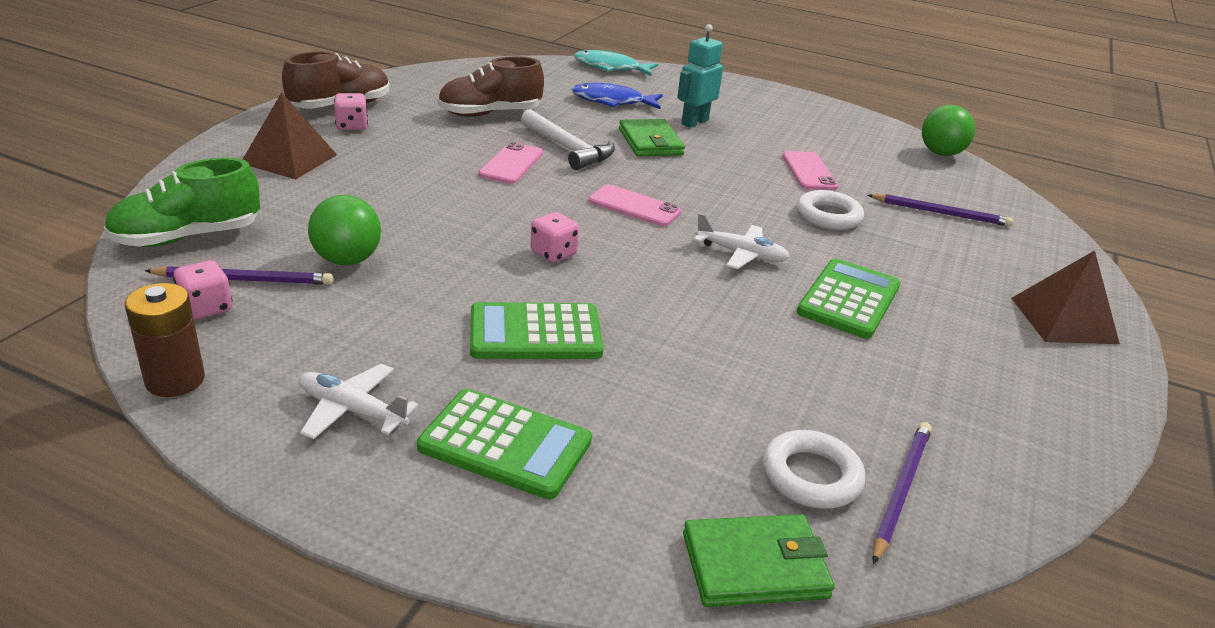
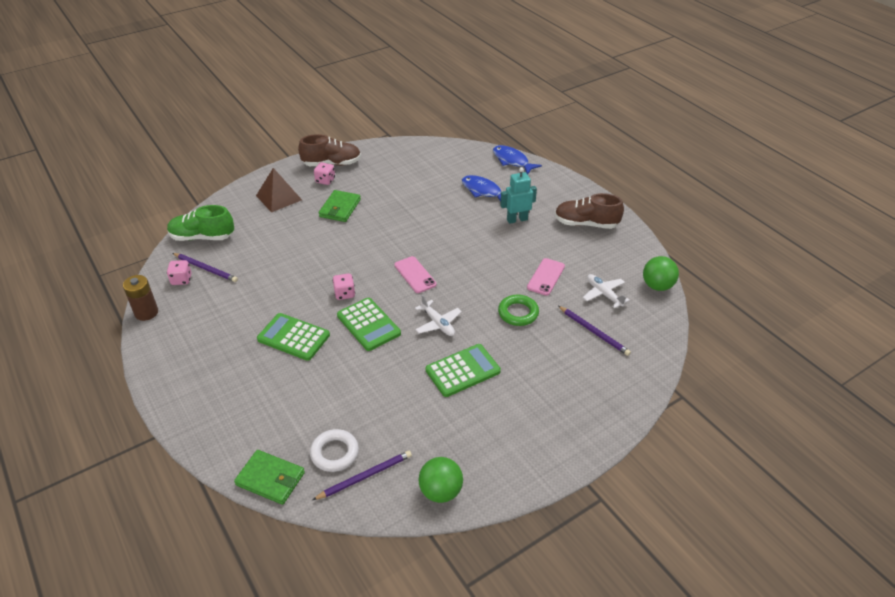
camera: 35 degrees right, 10 degrees up
white plane [299,364,419,439] -> white plane moved to [583,274,630,309]
green ball [308,195,381,265] -> green ball moved to [418,457,463,503]
green calculator [417,389,592,500] -> green calculator moved to [337,298,401,351]
brown shoe [438,56,544,117] -> brown shoe moved to [555,193,624,229]
pink phone [479,142,543,184] -> none
white hammer [521,109,615,170] -> none
turquoise fish [574,50,658,76] -> blue fish [493,145,542,174]
green wallet [619,119,685,157] -> green wallet moved to [319,190,361,222]
white ring [797,190,864,230] -> green ring [498,295,539,326]
brown pyramid [1011,250,1120,344] -> none

